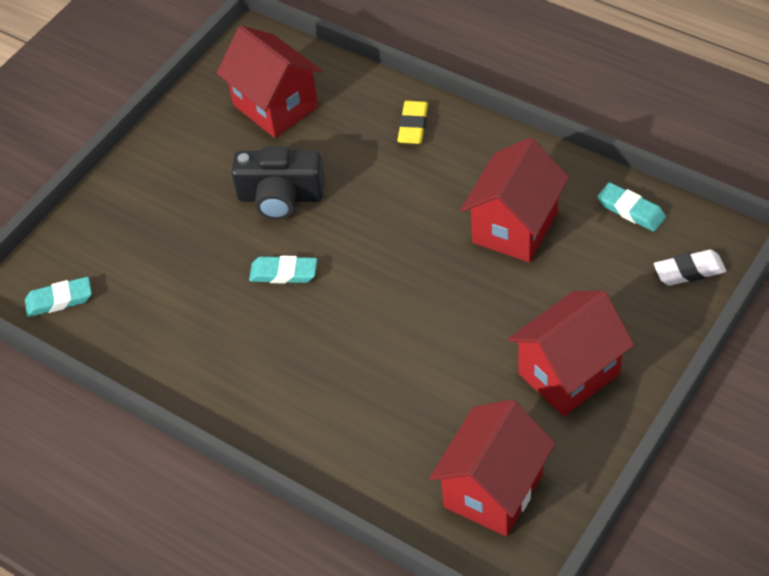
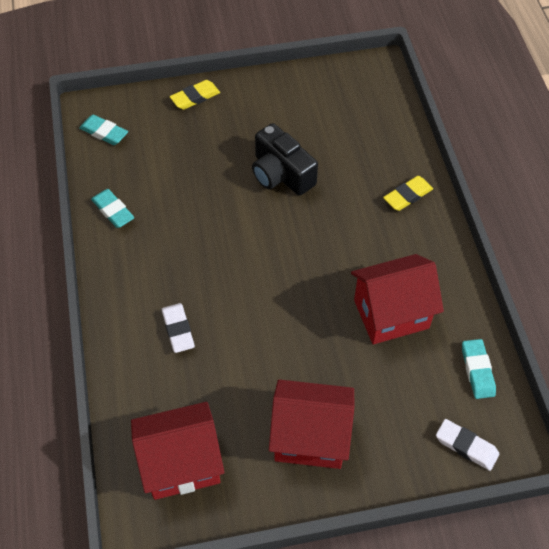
camera: 40 degrees right, 5 degrees up
red house [217,25,322,138] -> none
turquoise eraser [249,256,317,284] -> turquoise eraser moved to [91,189,135,228]
none -> white eraser [162,303,195,353]
none -> yellow eraser [170,80,220,110]

